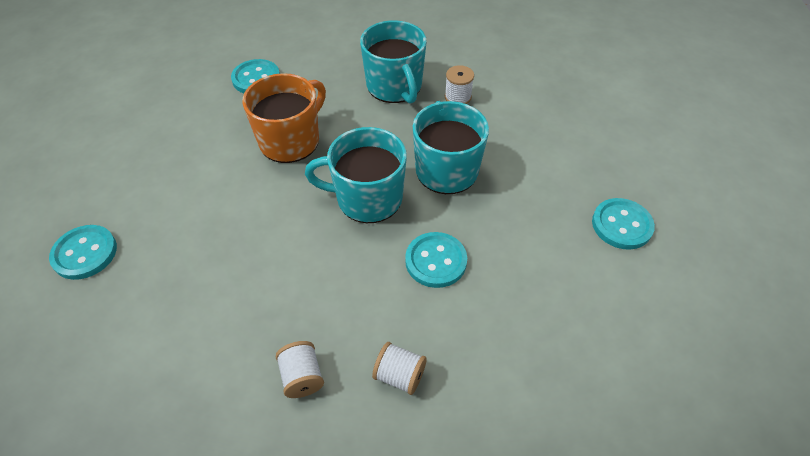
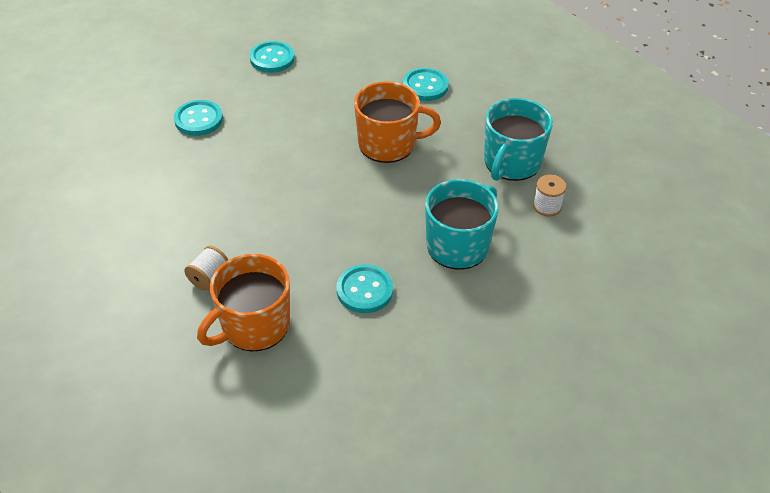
camera: 50 degrees right, 5 degrees down
turquoise mug [305,127,407,223] -> none
white spool [372,342,427,395] -> orange mug [197,254,290,351]
turquoise button [592,198,655,250] -> turquoise button moved to [250,41,295,73]

